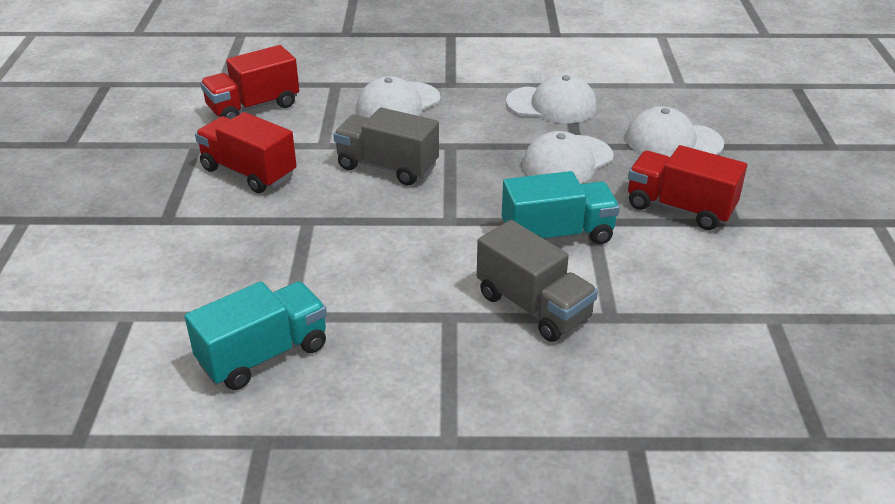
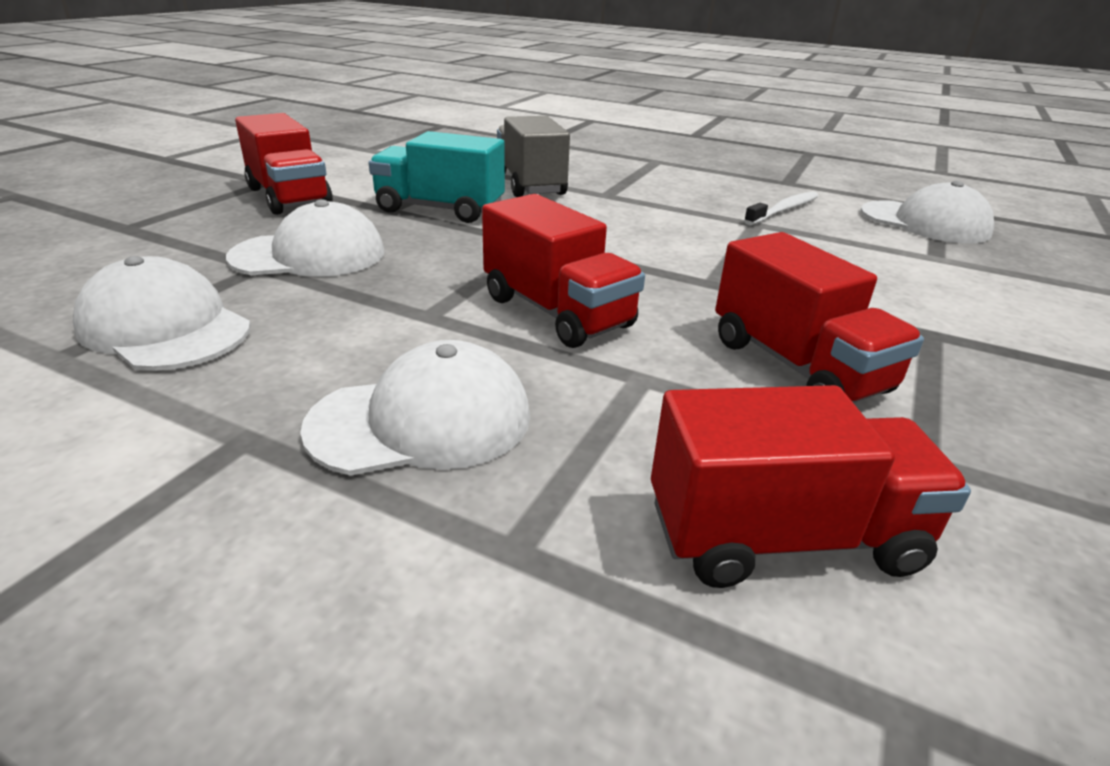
camera: 155 degrees left, 5 degrees down
turquoise truck [184,281,327,390] -> white toothbrush [744,191,818,225]
grey truck [333,107,439,185] -> red truck [482,194,645,348]
white cap [625,106,724,157] -> white cap moved to [861,181,994,243]

